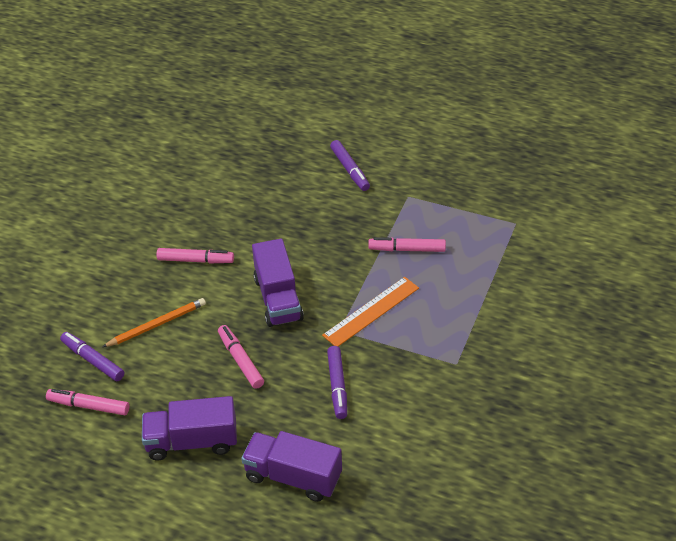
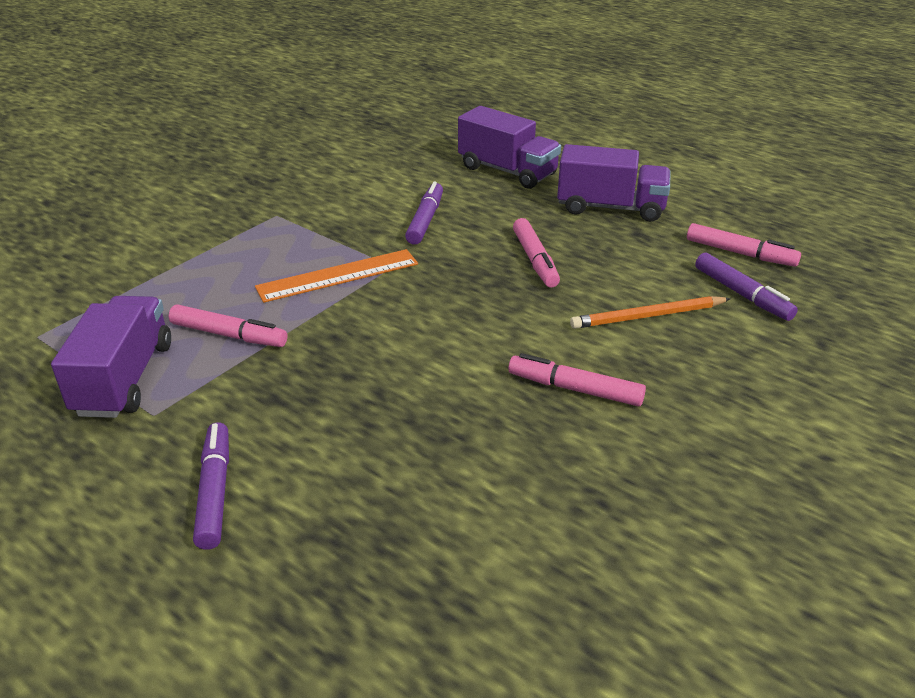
camera: 165 degrees left, 10 degrees down
purple truck [252,238,304,327] -> purple truck moved to [51,296,171,418]

